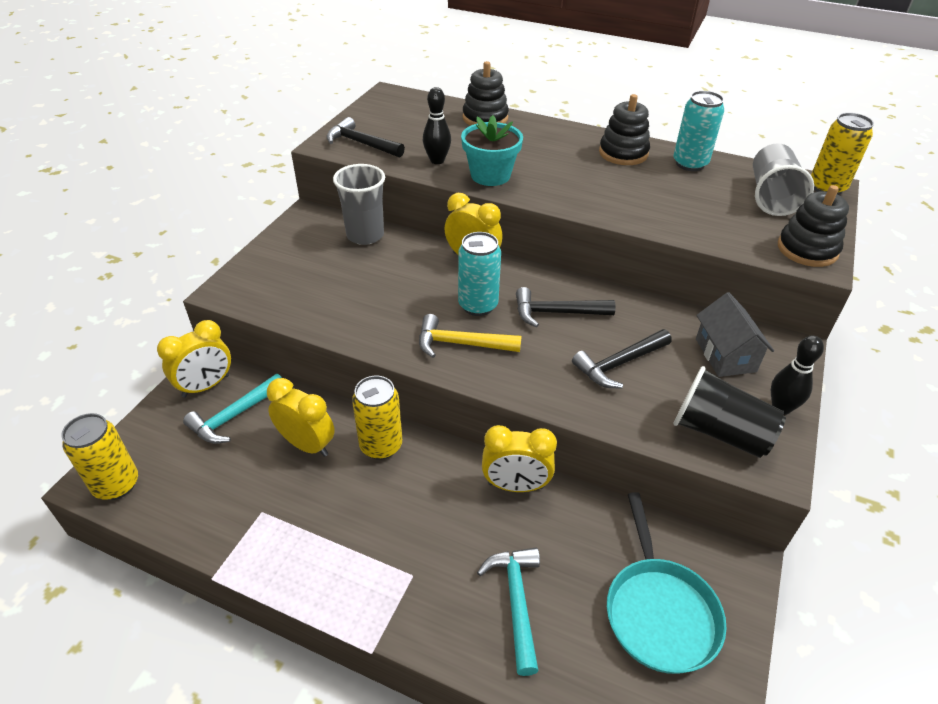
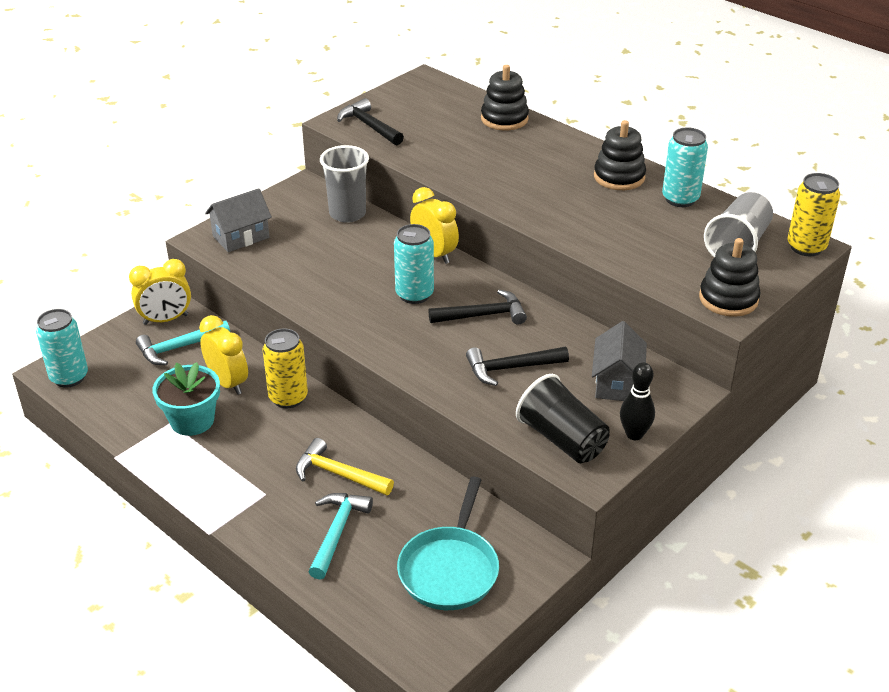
camera: 20 degrees right, 5 degrees down
yellow can [61,413,138,500] -> turquoise can [36,309,88,388]
yellow hammer [419,314,522,358] -> yellow hammer moved to [296,438,394,496]
black bowling pin [423,87,451,164] -> none
turquoise flower pot [461,115,523,186] -> turquoise flower pot moved to [152,362,220,436]
yellow clock [482,425,557,492] -> none
black hammer [516,287,616,327] -> black hammer turned 150 degrees clockwise [428,290,527,324]
none -> grey house [205,188,272,252]

